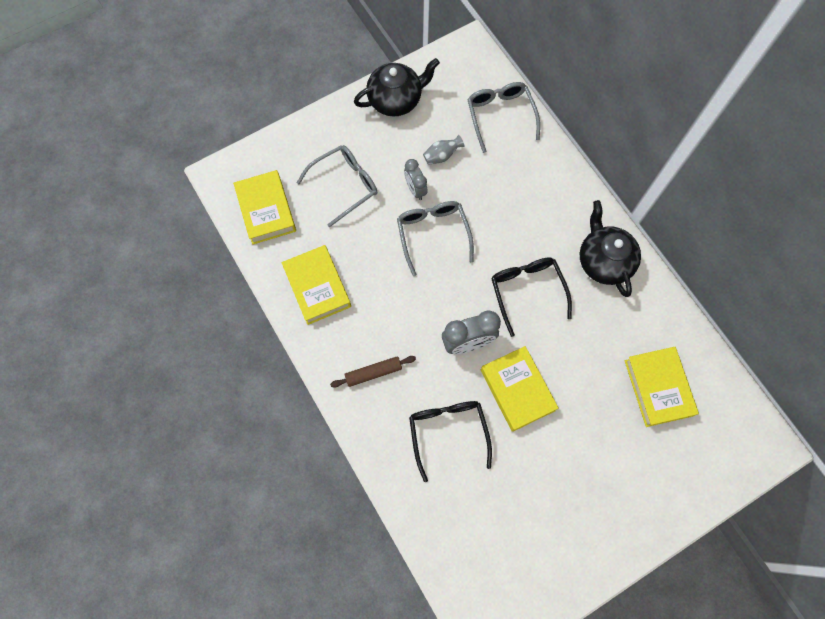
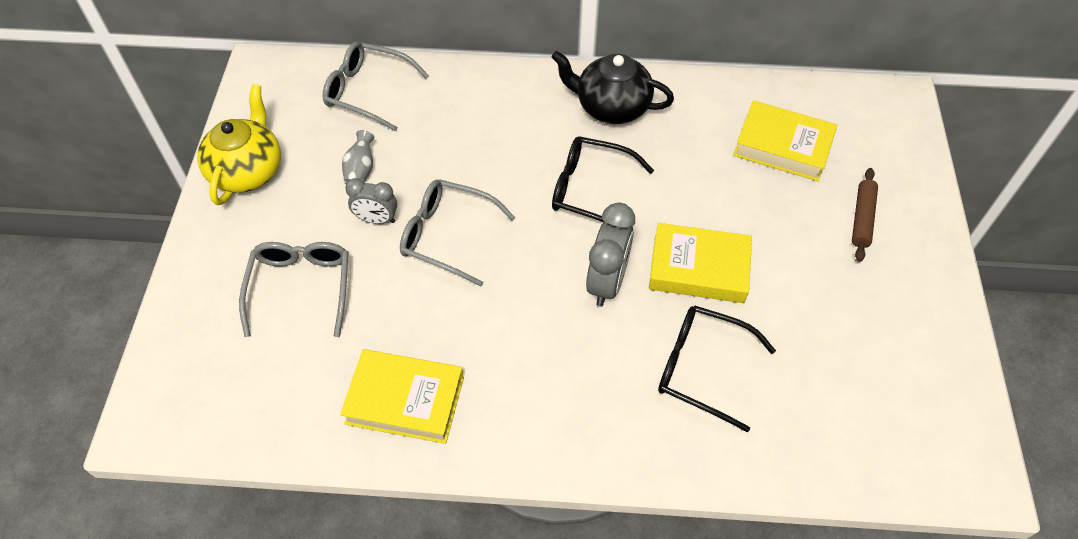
camera: 55 degrees left, 15 degrees down
yellow book [233,170,296,245] -> none
brown rolling pin [330,356,416,388] -> brown rolling pin moved to [852,168,878,262]
black teapot [354,58,440,116] -> yellow teapot [197,84,281,205]

